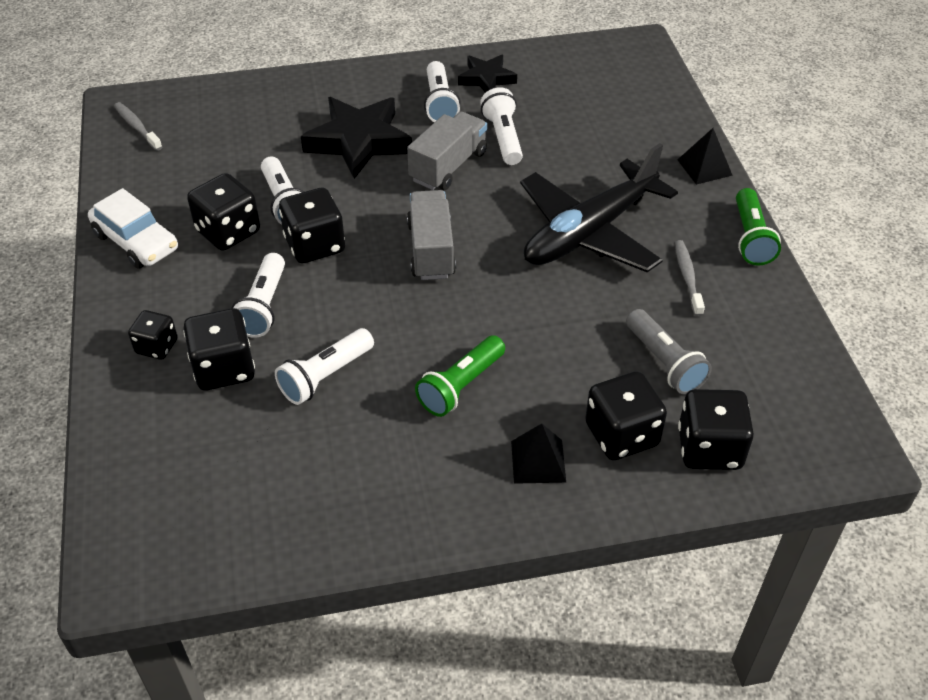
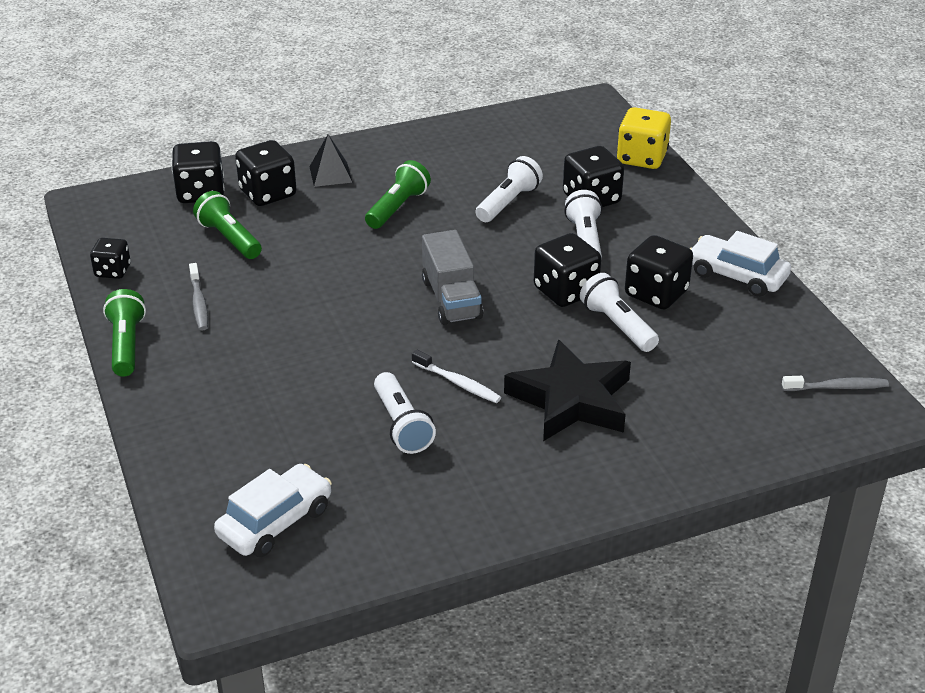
camera: 170 degrees right, 10 degrees down
grey toothbrush [114,102,162,151] -> grey toothbrush turned 45 degrees counterclockwise [782,376,889,391]
black dice [128,310,178,360] -> black dice moved to [90,238,131,279]
grey truck [407,112,487,190] -> white toothbrush [412,350,501,403]
white flashlight [424,61,460,122] -> none
black star [458,55,517,93] -> none
black plane [520,143,678,272] -> none
grey flashlight [626,309,712,394] -> green flashlight [193,191,262,259]
black pyramid [677,128,733,185] -> none
none -> white car [214,464,332,557]
none -> yellow dice [617,107,671,169]

